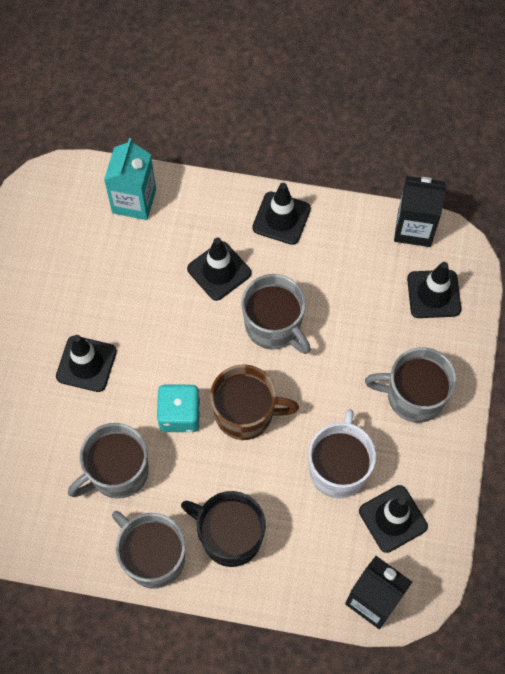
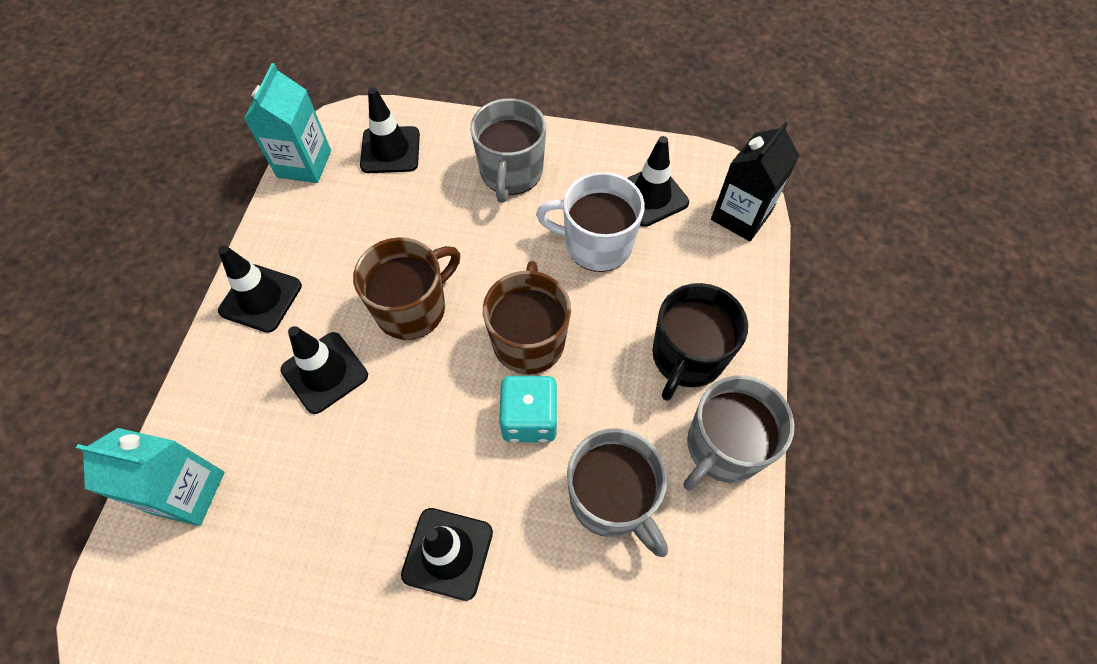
camera: 90 degrees left, 5 degrees down
grey mug [241,274,311,354] -> brown mug [353,237,460,340]
black carton [394,176,447,247] -> turquoise carton [244,63,331,183]

